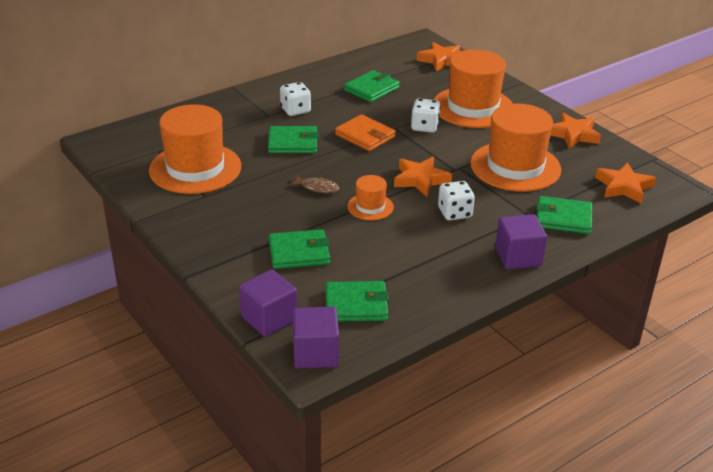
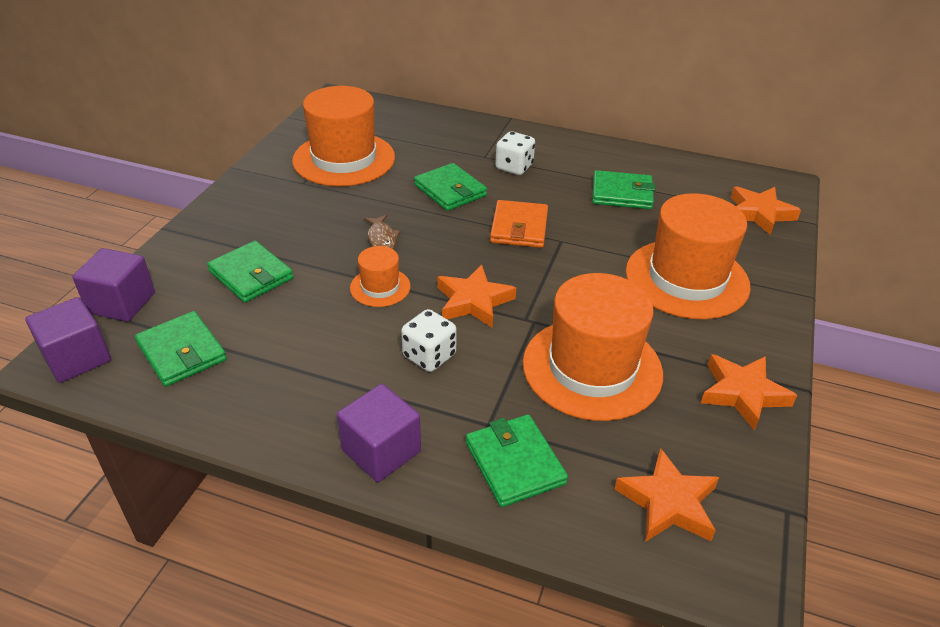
camera: 55 degrees right, 5 degrees up
white dice [411,98,441,133] -> none

